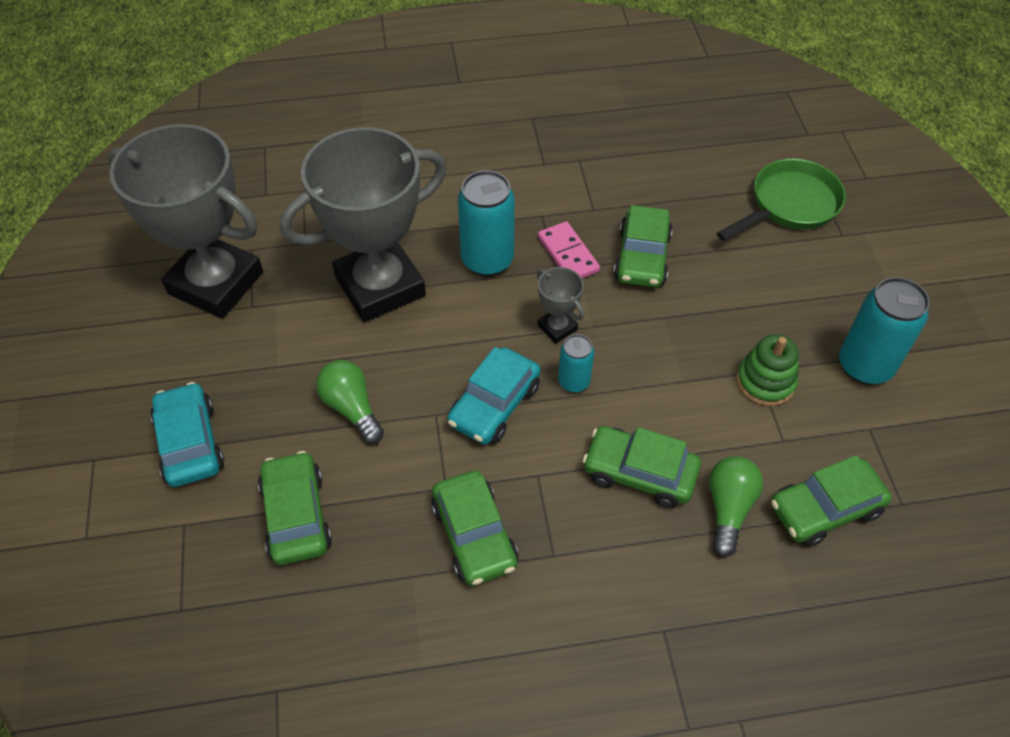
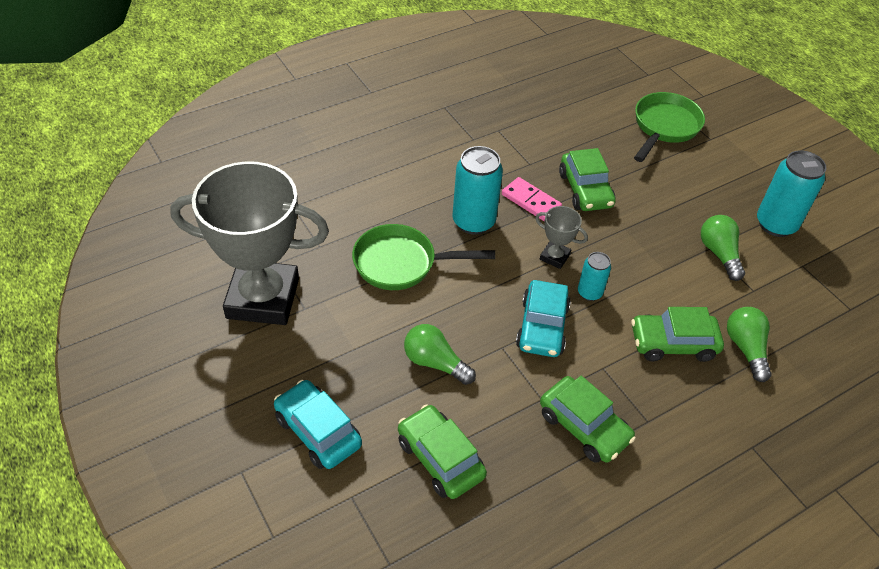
camera: 25 degrees left, 5 degrees down
grey trophy [280,127,447,322] -> green pan [352,224,495,290]
green stacking toy [736,334,799,406] -> green light bulb [701,215,745,281]
green car [771,455,892,547] -> none

